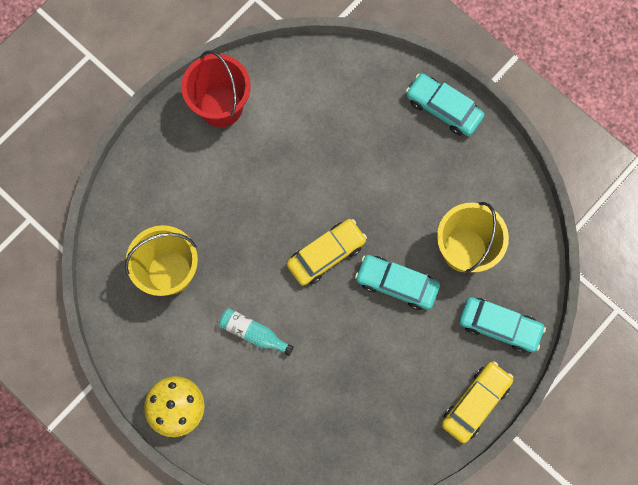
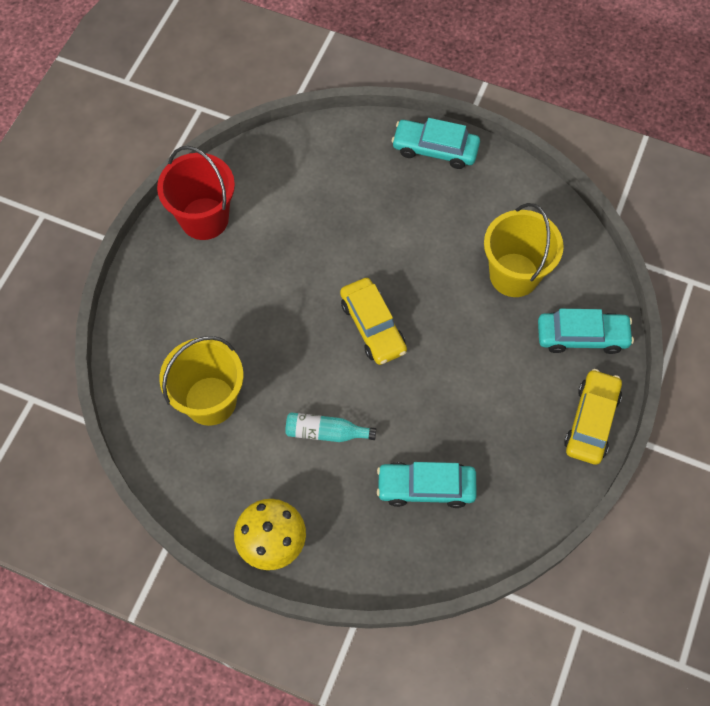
camera: 20 degrees left, 10 degrees down
yellow car [287,219,367,286] -> yellow car turned 120 degrees clockwise [340,278,407,365]
turquoise car [355,255,440,310] -> turquoise car moved to [377,462,477,508]

